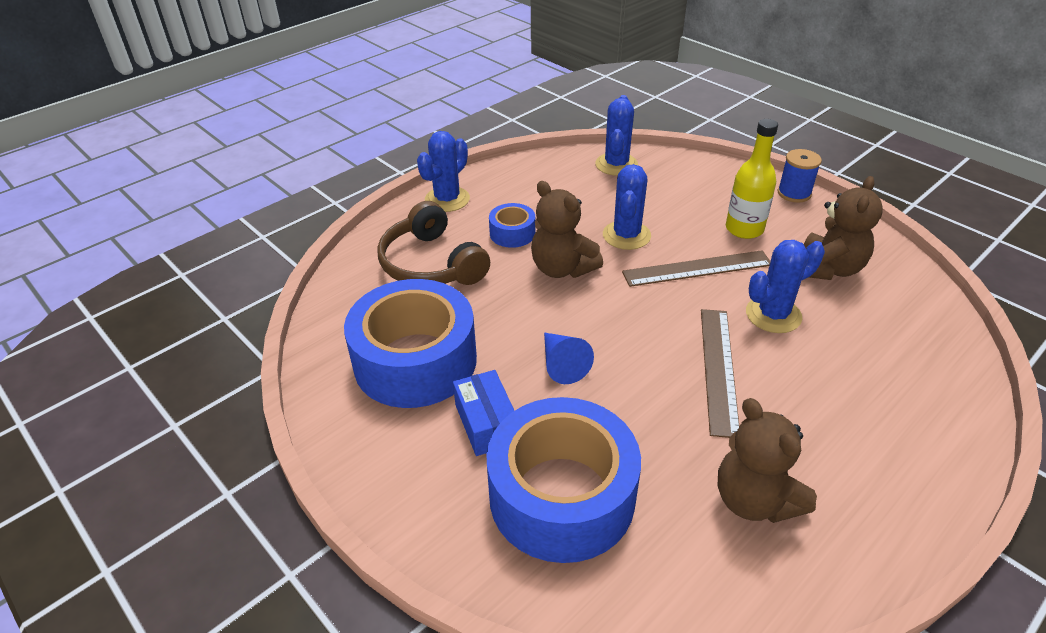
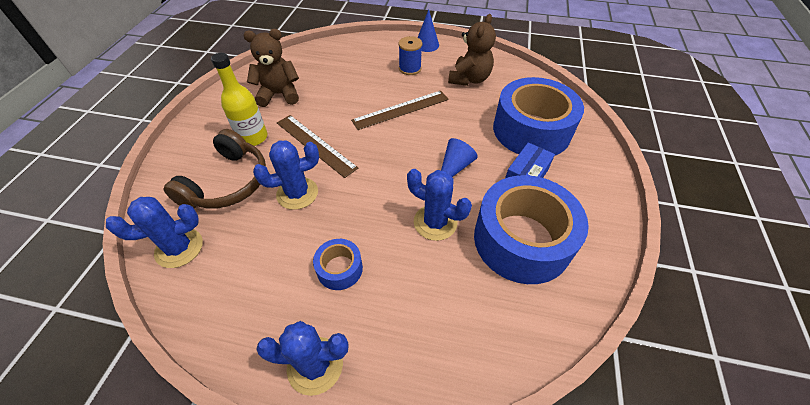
camera: 125 degrees left, 10 degrees up
brown headphones [377,201,490,285] -> brown headphones moved to [163,129,266,208]
brown teddy bear [531,181,603,278] -> none
blue cactus [746,240,825,333] -> blue cactus moved to [407,169,472,241]
blue spool [778,149,822,203] -> blue spool moved to [398,36,422,75]
none -> blue cone [417,10,439,52]

